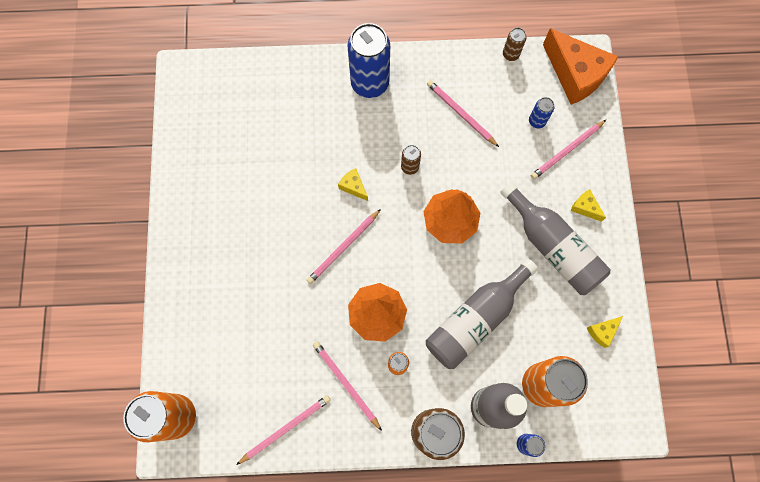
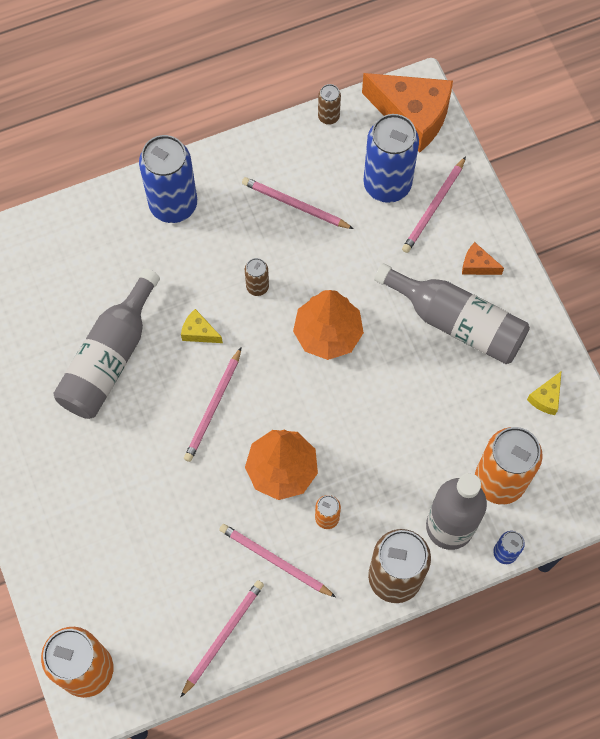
camera: 20 degrees left, 5 degrees down
grey bottle [426,258,538,369] -> grey bottle moved to [53,268,160,419]
blue can [529,97,554,129] -> blue can [363,114,419,203], size x2.17
yellow cheese [570,189,606,222] -> orange cheese [462,242,504,275]

